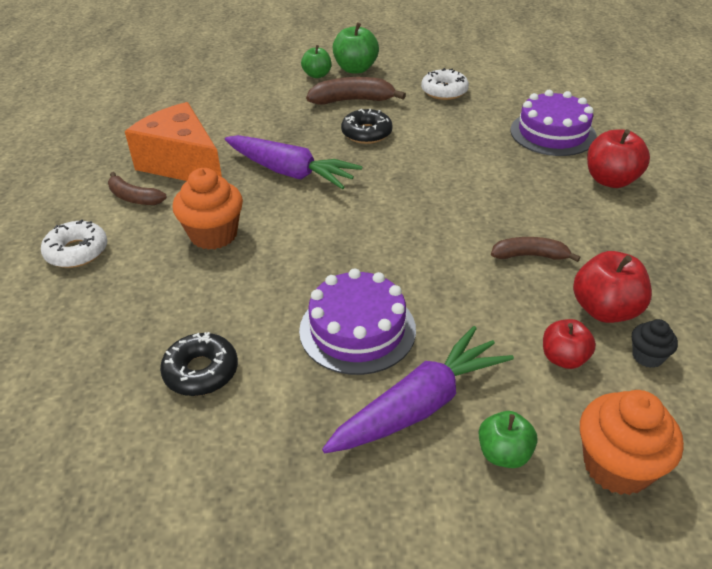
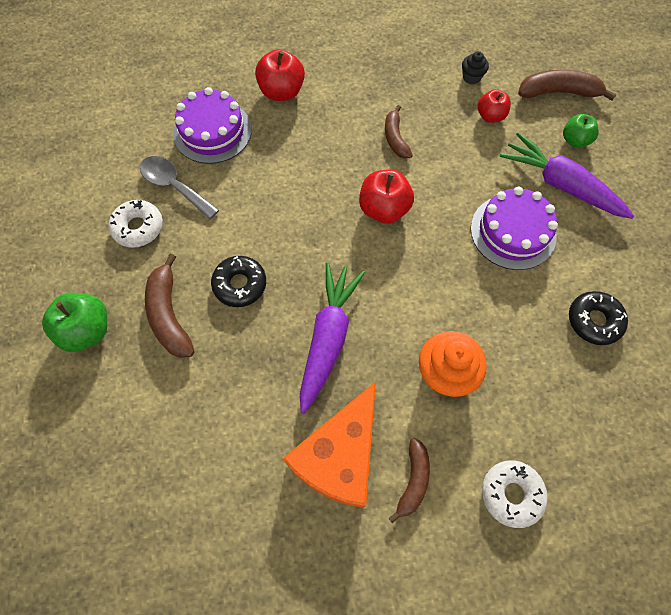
camera: 105 degrees left, 25 degrees up
green apple [301,45,331,78] -> none
red apple [573,251,652,323] -> red apple moved to [359,170,414,224]
orange cupcake [580,390,684,495] -> brown banana [518,70,616,100]
none -> grey spoon [140,156,219,219]

